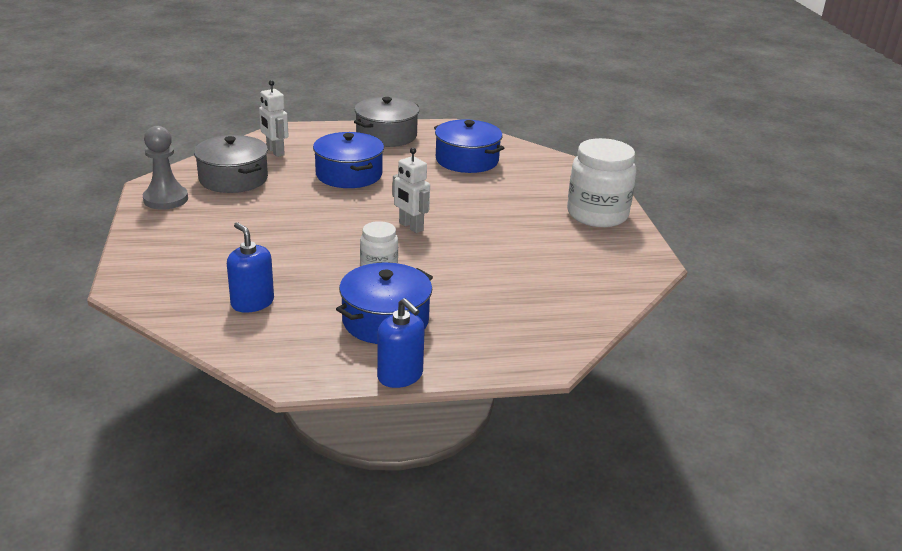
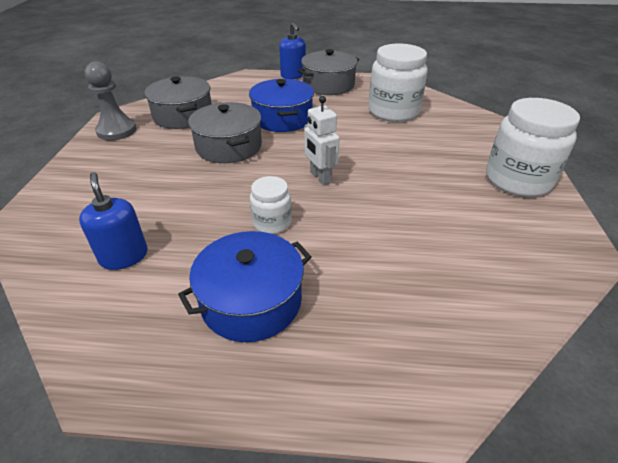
camera: 15 degrees right, 10 degrees up
white robot [259,80,289,157] -> none
blue soap dispenser [377,298,425,388] -> blue soap dispenser moved to [279,23,306,79]
blue pot [434,120,504,173] -> white jar [369,43,428,122]
none -> grey pot [188,102,262,163]

